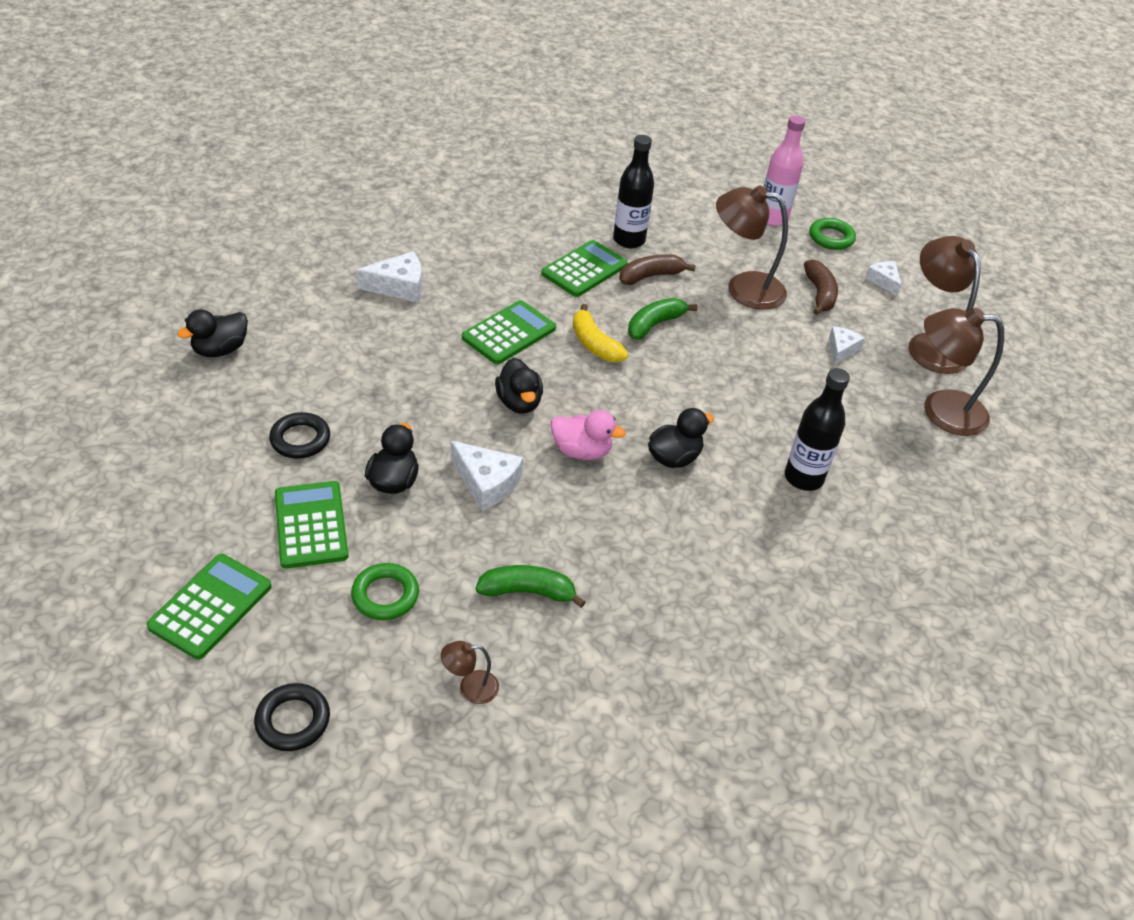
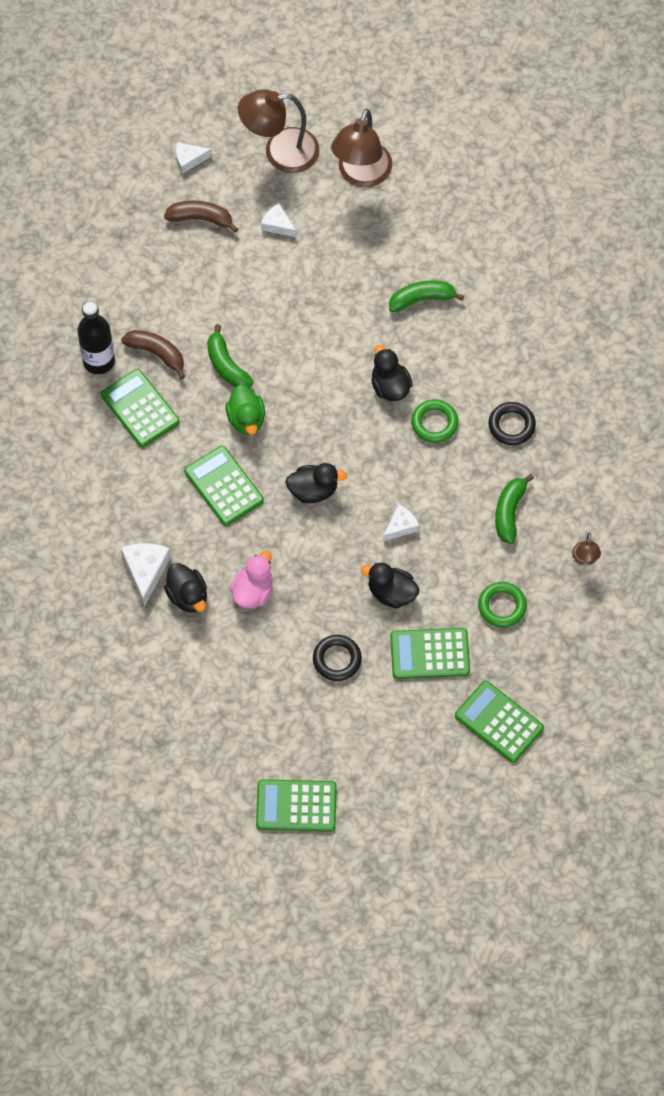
camera: 75 degrees left, 20 degrees up
black duck [177,309,248,357] -> black duck moved to [164,563,207,613]
black ring [254,683,330,751] -> black ring moved to [489,402,536,445]
white cheese [451,441,523,511] -> white cheese [383,504,419,541], size x0.64
pink duck [551,410,626,460] -> pink duck moved to [230,551,273,608]
yellow banana [573,304,628,362] -> green duck [225,385,265,435]
brown banana [619,254,696,285] -> brown banana turned 135 degrees clockwise [121,330,185,379]
brown lamp [716,186,788,310] -> none
pink bottle [764,115,805,226] -> none
black bottle [785,368,850,491] -> green banana [389,280,464,312]
green ring [809,218,856,250] -> green ring moved to [411,399,458,443]
none -> green calculator [256,779,337,832]

